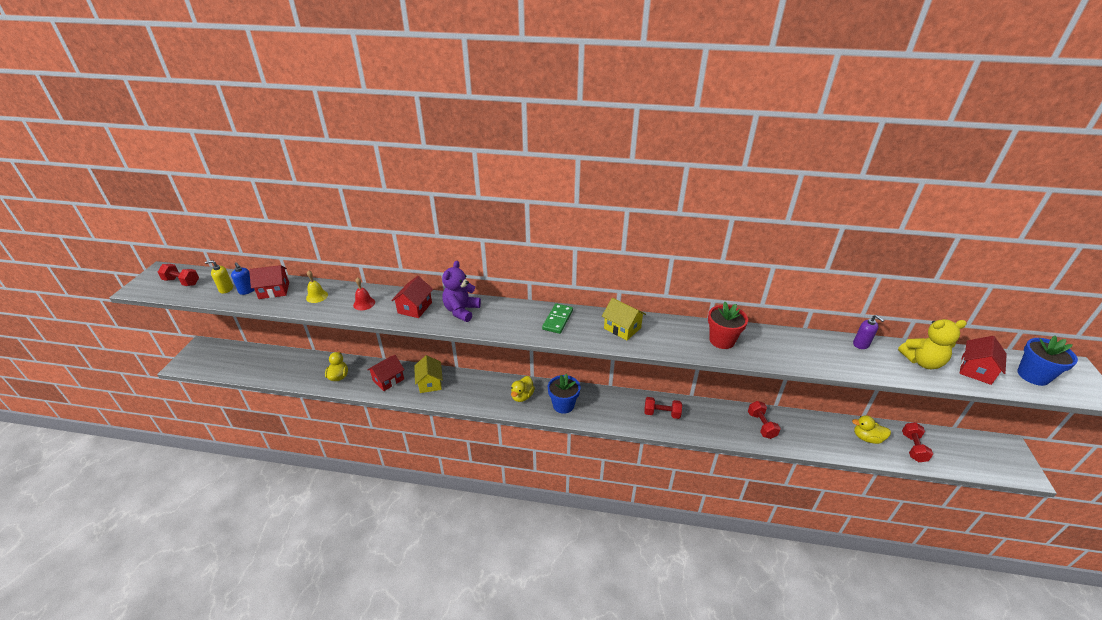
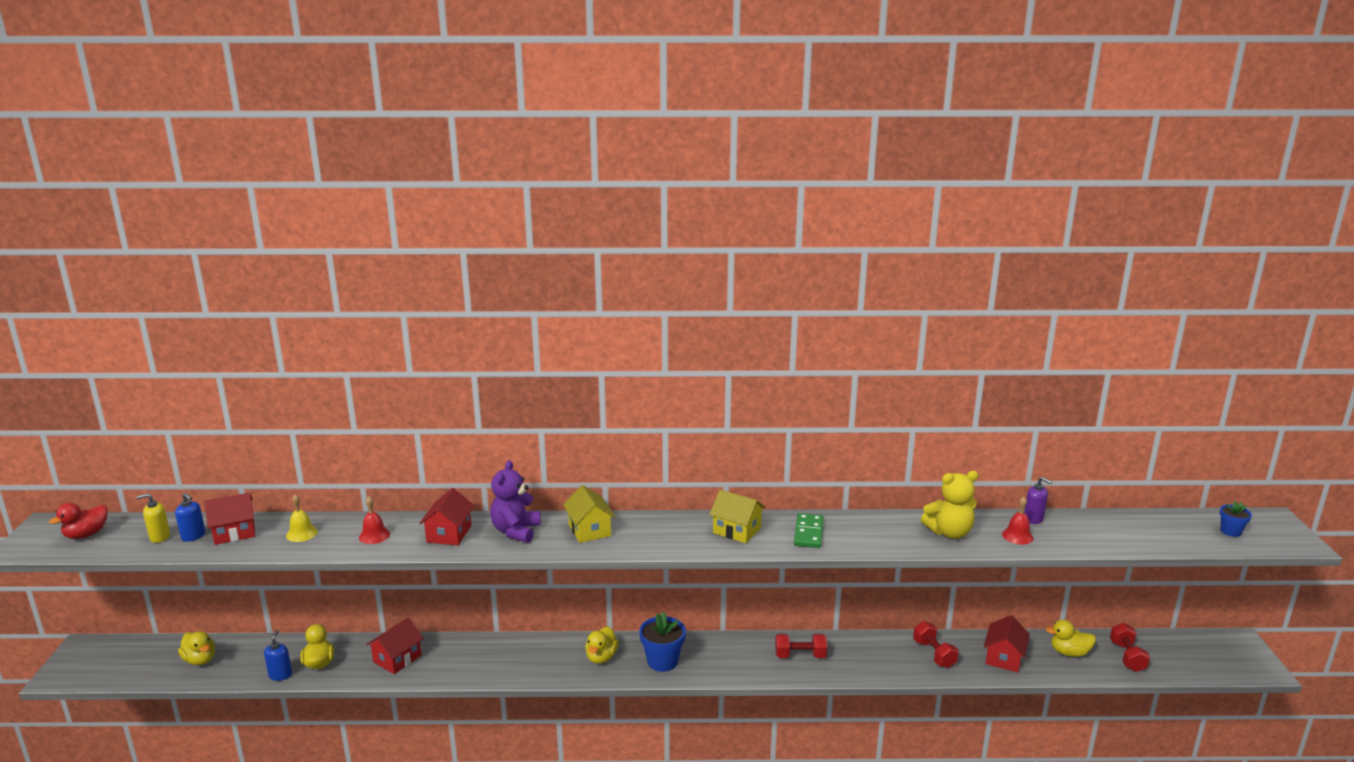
camera: 10 degrees left, 15 degrees down
red dumbbell [158,264,199,286] -> red duck [49,503,108,539]
yellow house [414,355,443,393] -> yellow house moved to [563,485,615,543]
green domino [542,303,573,334] -> green domino moved to [794,513,824,548]
red flower pot [708,302,748,349] -> none
yellow teddy bear [898,319,967,370] -> yellow teddy bear moved to [921,471,978,539]
red house [959,336,1007,385] -> red house moved to [984,615,1030,672]
blue flower pot [1017,336,1078,386] -> blue flower pot [1220,501,1252,537], size x0.58
none -> yellow duck [178,631,215,665]
none -> blue soap dispenser [264,630,292,681]
none -> red bell [1002,497,1034,545]

